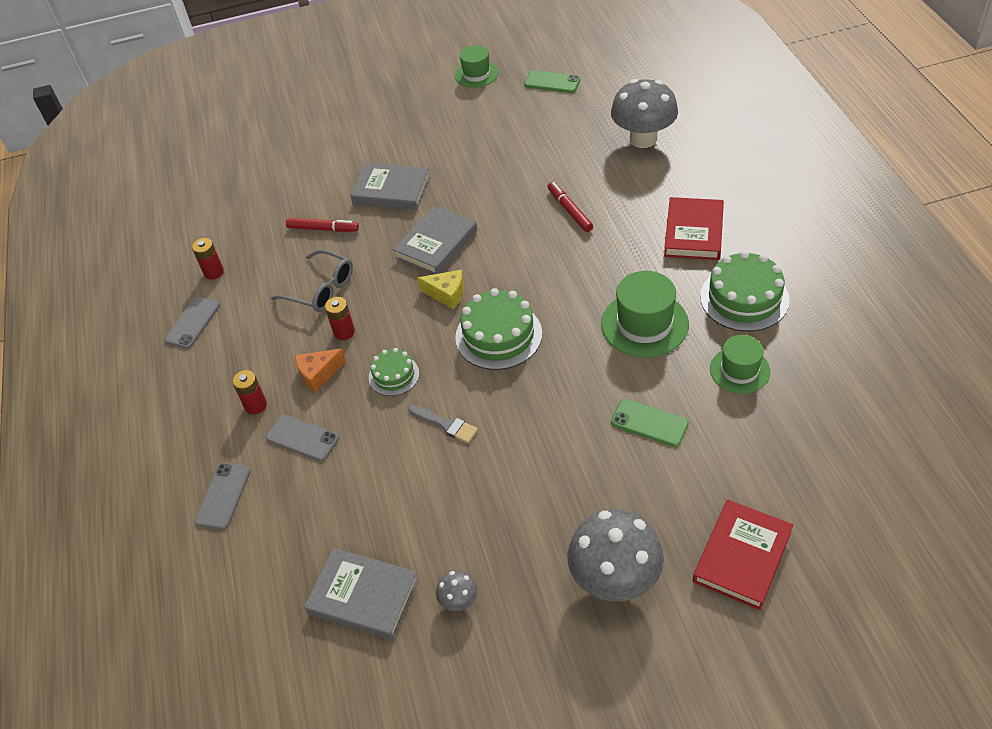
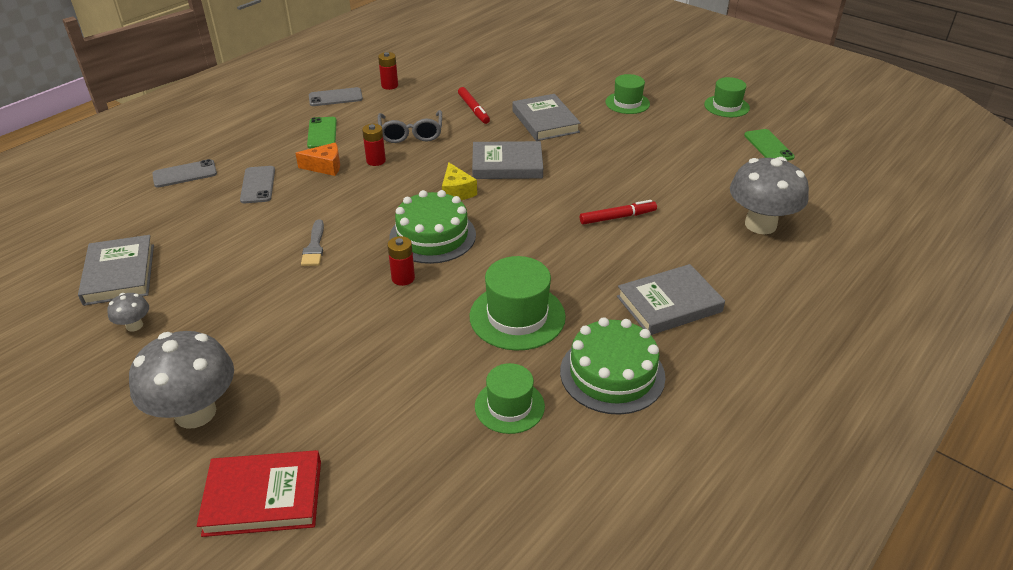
camera: 50 degrees right, 10 degrees down
red battery [232,370,267,415] -> red battery moved to [388,236,415,286]
orange cheese [295,349,346,393] -> orange cheese turned 150 degrees clockwise [295,143,340,176]
green cake [369,348,419,396] -> none
red marker [548,182,593,232] -> red marker turned 45 degrees clockwise [580,200,657,224]
green phone [611,399,689,447] -> green phone moved to [307,117,337,148]
red book [664,197,724,260] -> grey book [617,264,725,335]
none -> green hat [605,74,650,114]

